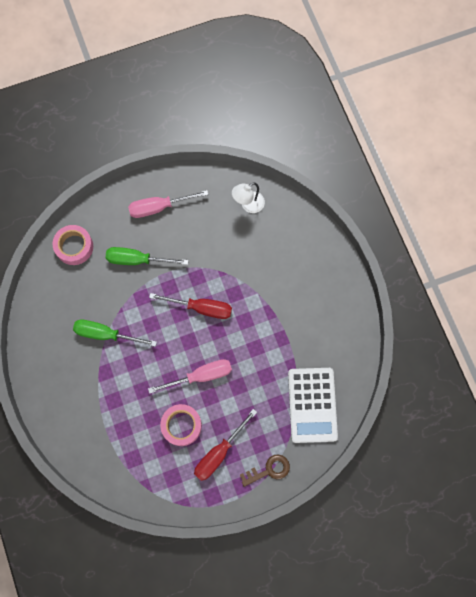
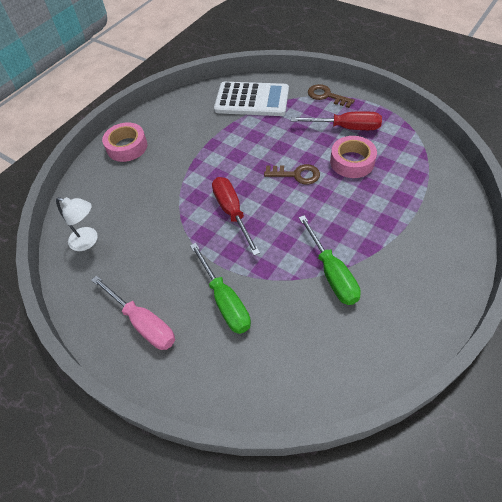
camera: 120 degrees left, 20 degrees down
pink tape [53,225,93,265] -> pink tape moved to [102,122,147,162]
pink screwdriver [148,359,232,394] -> brown key [264,164,320,184]
white calculator [288,368,338,443] -> white calculator turned 45 degrees clockwise [214,82,289,116]

